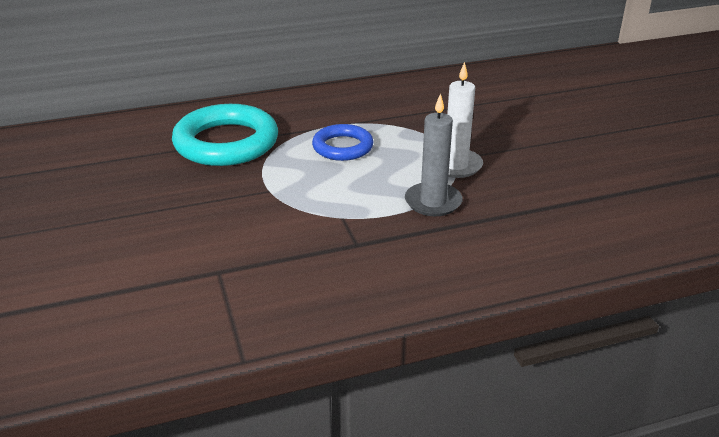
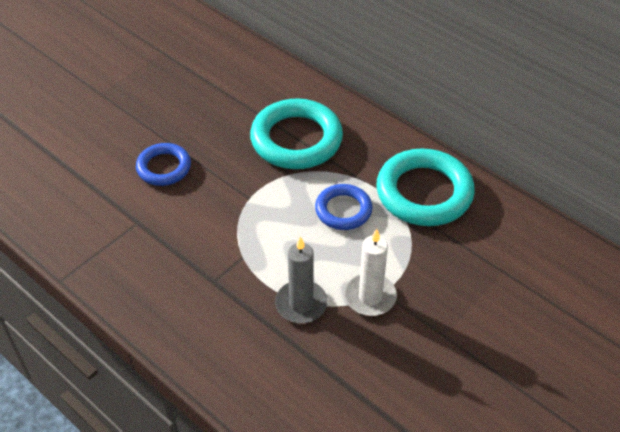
camera: 60 degrees right, 15 degrees up
none -> blue ring [136,143,191,186]
none -> turquoise ring [376,148,475,226]

